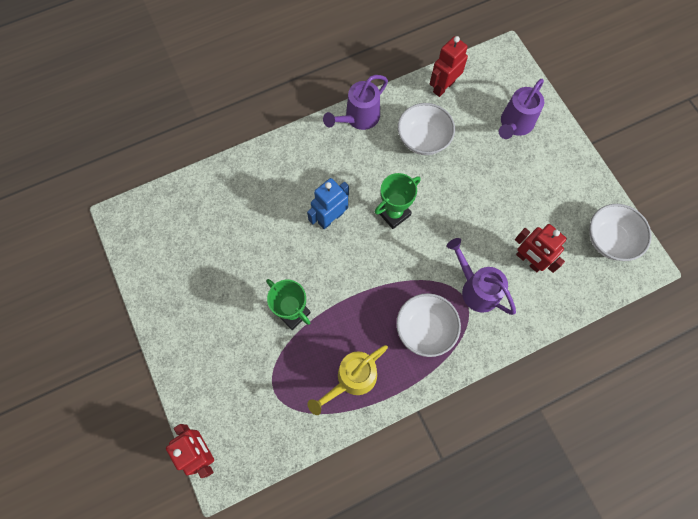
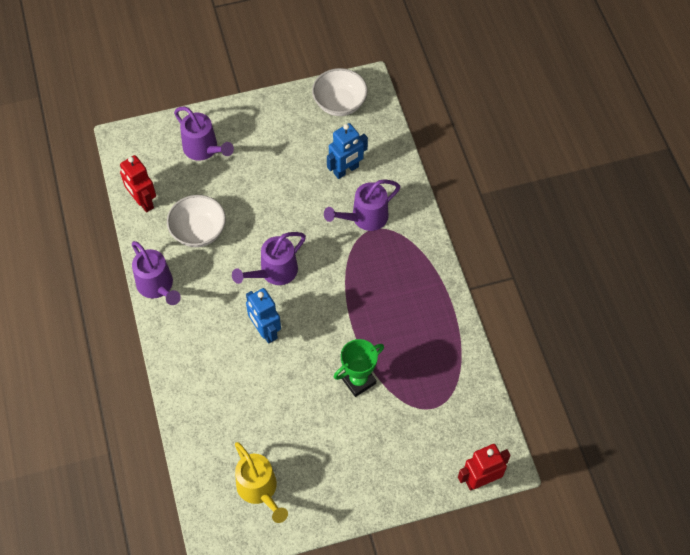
camera: 80 degrees left, 10 degrees down
yellow watering can [308,345,388,415] -> yellow watering can moved to [235,442,288,523]
green trophy [374,173,421,229] -> purple watering can [232,232,306,285]
white bowl [396,293,461,357] -> none
red robot [515,224,567,273] -> blue robot [327,123,368,179]

